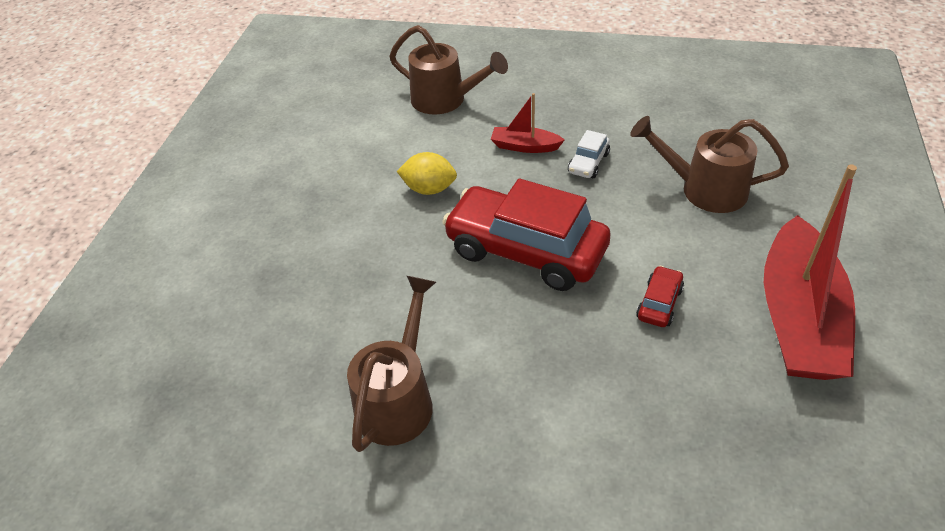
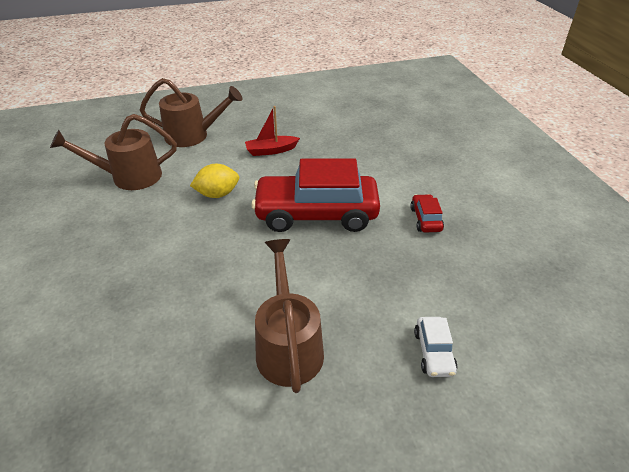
camera: 30 degrees left, 5 degrees down
white car [568,130,610,178] -> white car moved to [414,317,458,377]
brown watering can [630,116,789,213] -> brown watering can moved to [50,114,177,190]
red boat [764,164,857,380] -> none

